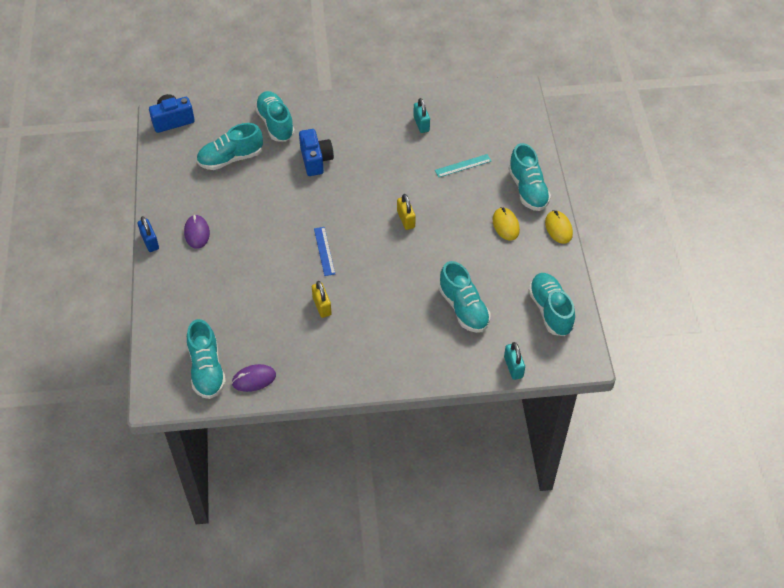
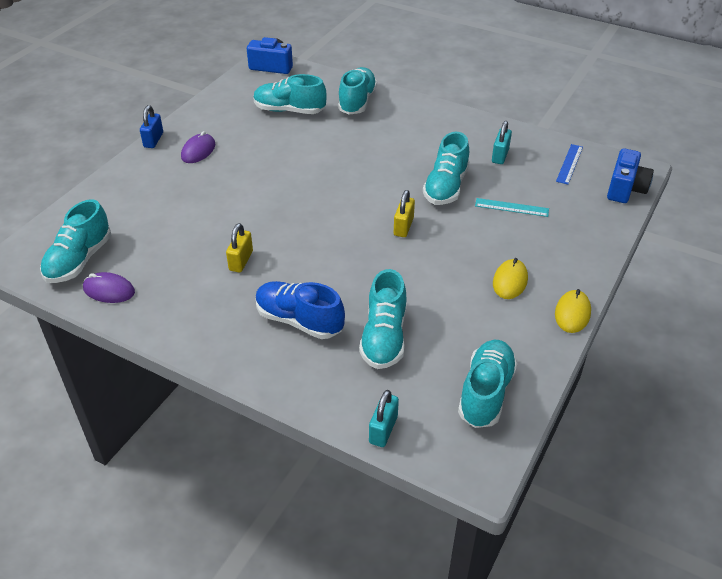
camera: 35 degrees right, 10 degrees down
blue camera [299,129,334,176] -> blue camera moved to [607,148,654,203]
blue ruler [314,227,335,276] -> blue ruler moved to [556,144,583,184]
turquoise shoe [508,143,551,211] -> turquoise shoe moved to [423,132,469,205]
none -> blue shoe [256,281,345,339]

